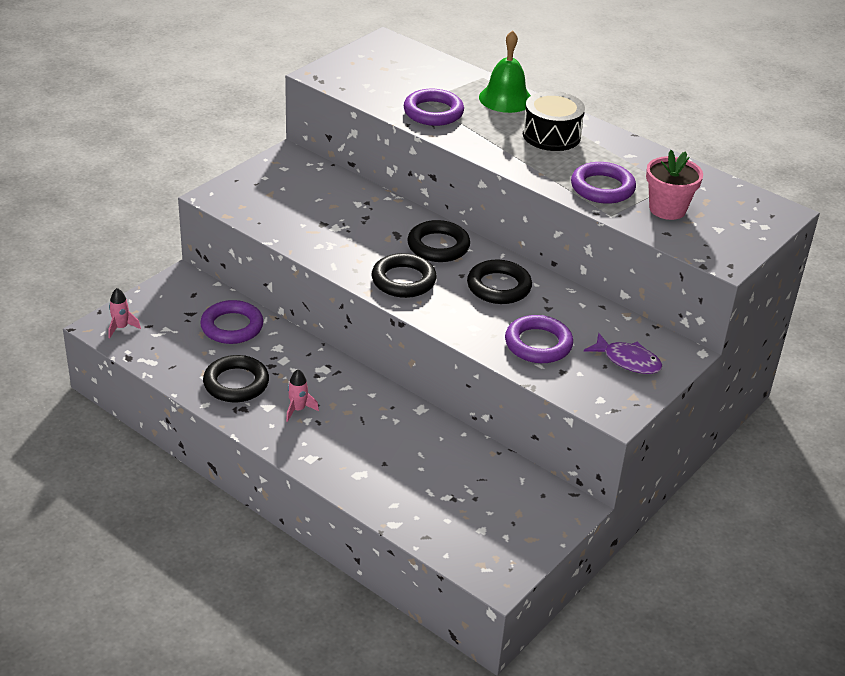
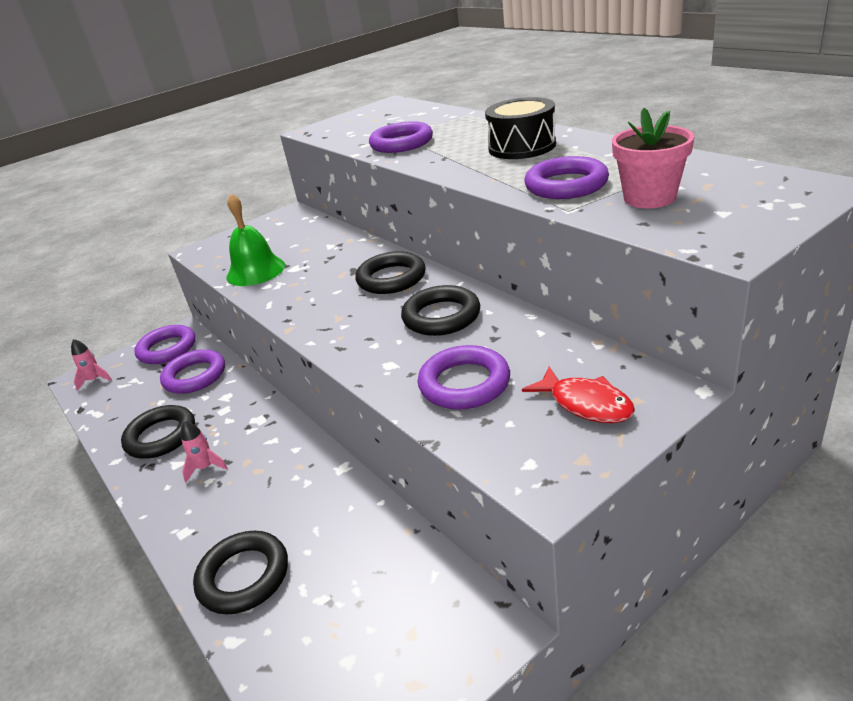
camera: 20 degrees right, 5 degrees down
black ring [371,253,436,298] -> black ring moved to [193,531,288,615]
green bell [479,30,531,113] -> green bell moved to [227,194,285,286]
purple fish [584,333,663,374] -> red fish [522,366,635,423]
none -> purple ring [134,325,196,364]

